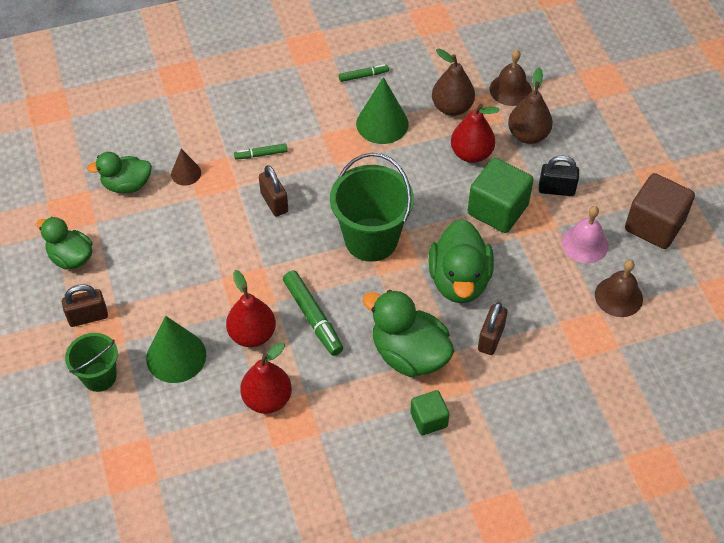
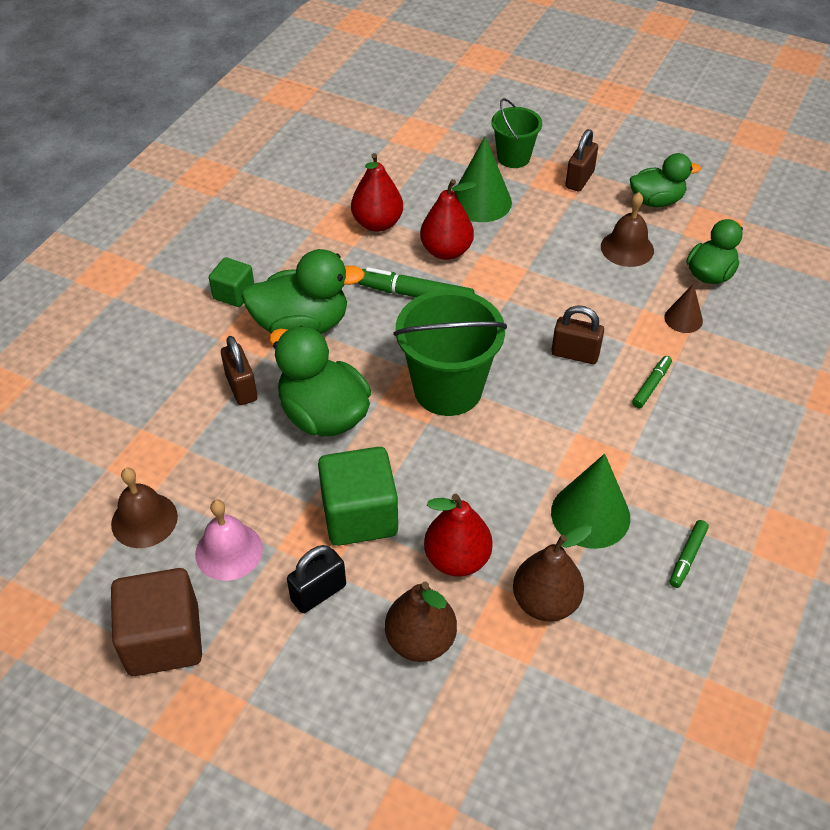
camera: 135 degrees right, 5 degrees down
brown bell [490,49,532,106] -> brown bell moved to [601,192,654,267]

